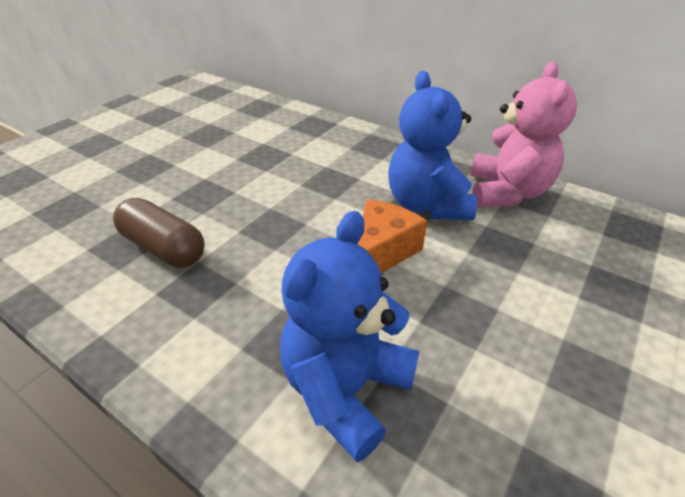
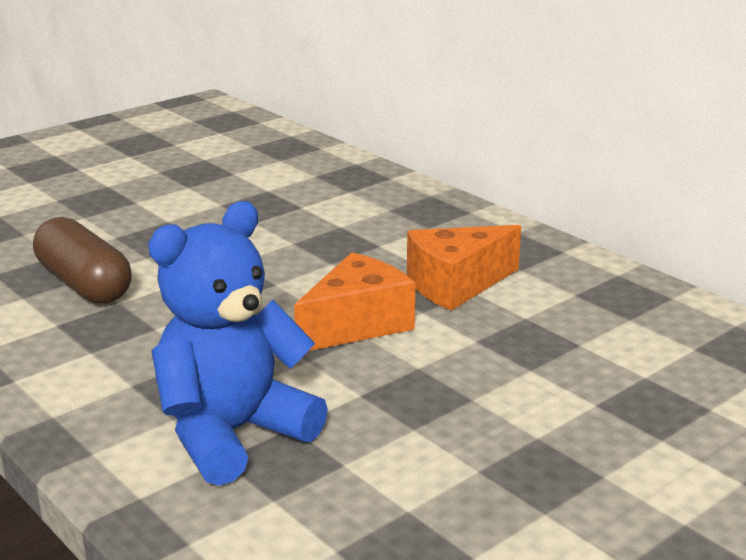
camera: 15 degrees right, 15 degrees down
blue teddy bear [388,71,477,220] -> orange cheese [407,225,521,311]
pink teddy bear [470,62,577,207] -> none

